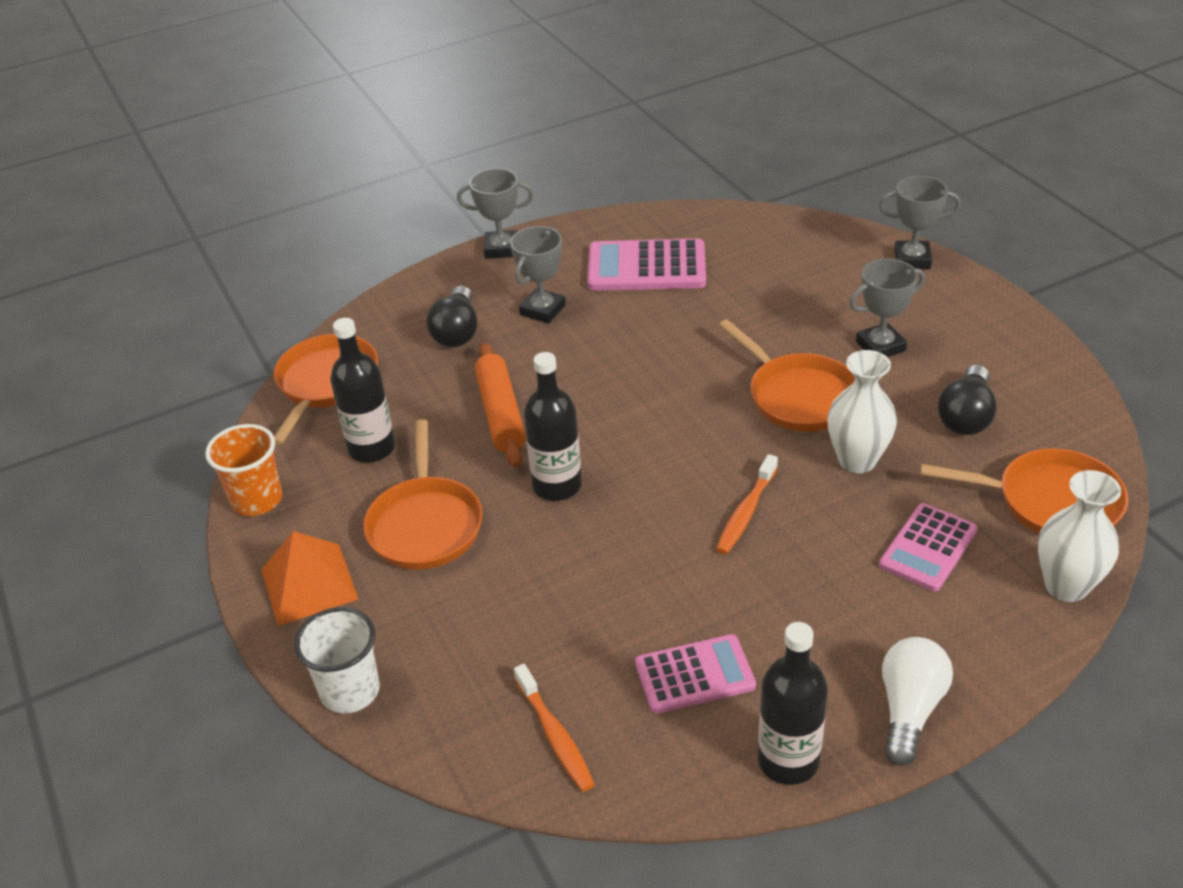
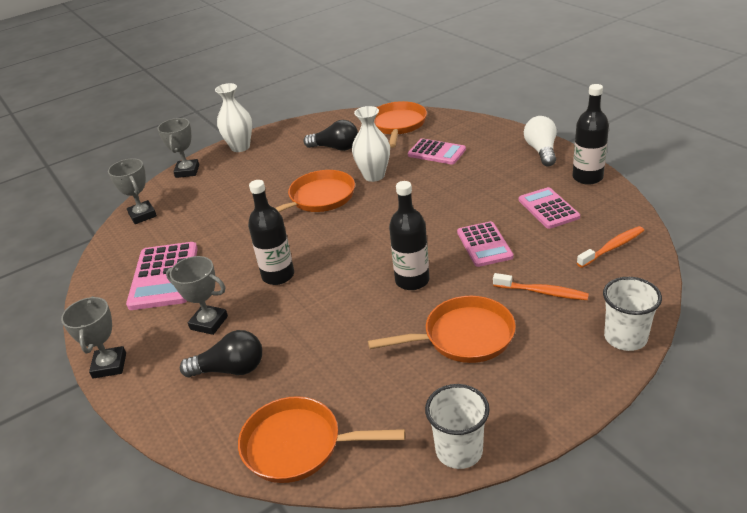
camera: 95 degrees left, 5 degrees down
orange cup [205,424,282,516] -> white cup [425,384,490,469]
orange pyramid [261,531,358,626] -> none
black bottle [330,318,395,463] -> black bottle moved to [248,180,294,285]
orange rolling pin [475,342,526,467] -> none
orange toothbrush [716,454,778,554] -> orange toothbrush moved to [493,273,589,300]
grey trophy [850,258,925,357] -> grey trophy moved to [108,158,157,224]
white light bulb [882,637,953,766] -> white light bulb turned 75 degrees clockwise [524,116,557,166]
white vase [1038,470,1121,602] -> white vase moved to [215,83,252,152]
none -> pink calculator [457,221,514,267]

